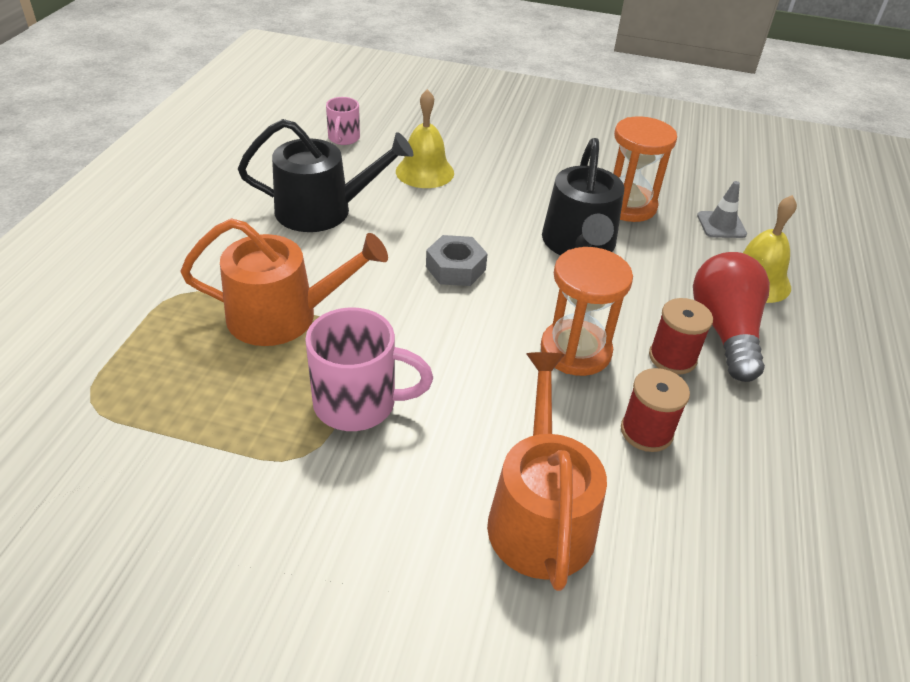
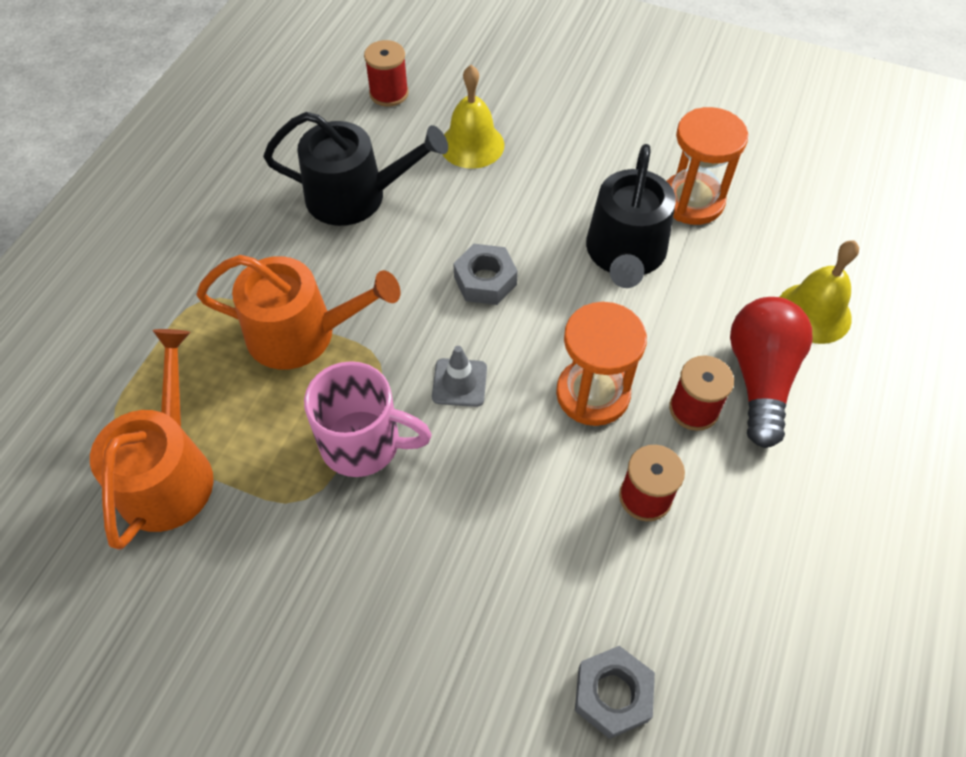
camera: 10 degrees right, 15 degrees up
pink mug [326,97,360,145] -> red spool [364,40,409,107]
orange watering can [487,352,607,591] -> orange watering can moved to [90,329,214,550]
grey traffic cone [697,181,747,238] -> grey traffic cone moved to [432,346,487,407]
none -> grey nut [575,646,655,739]

